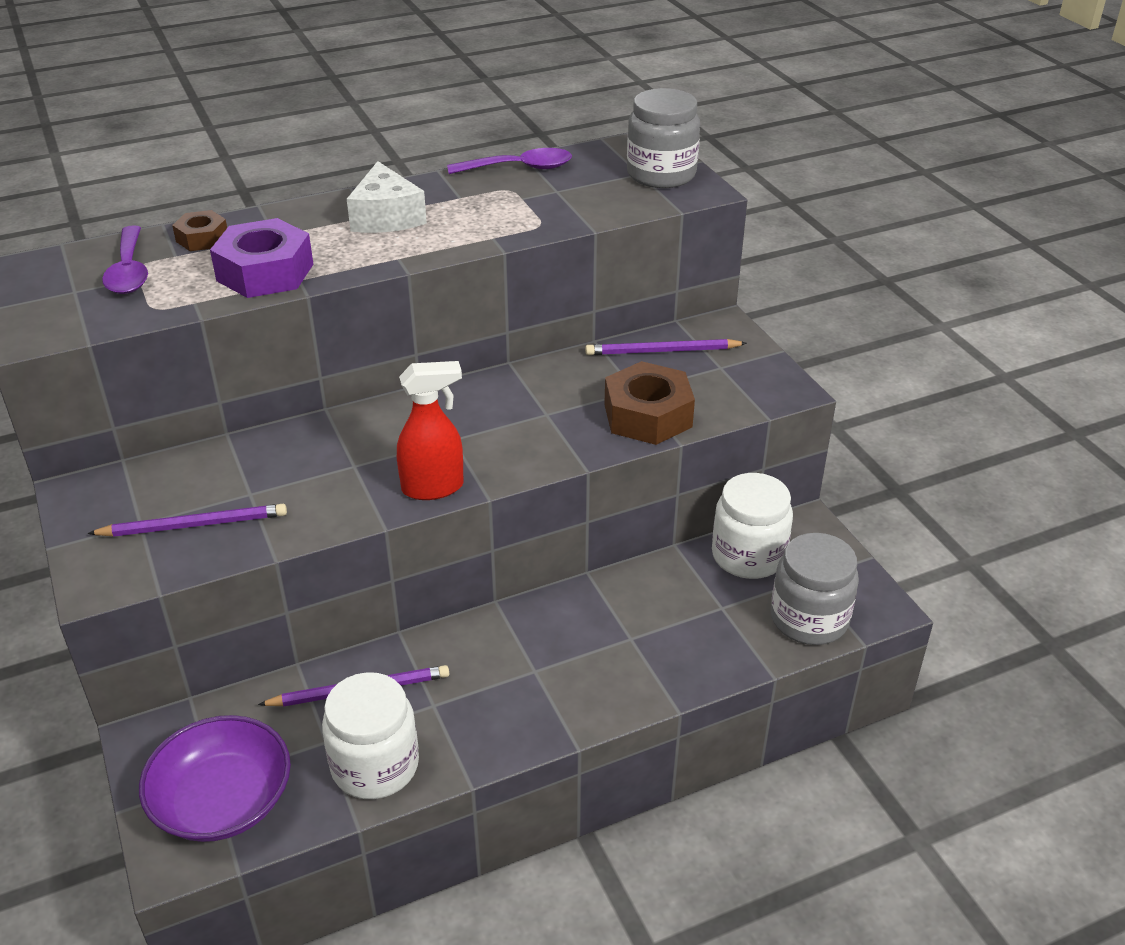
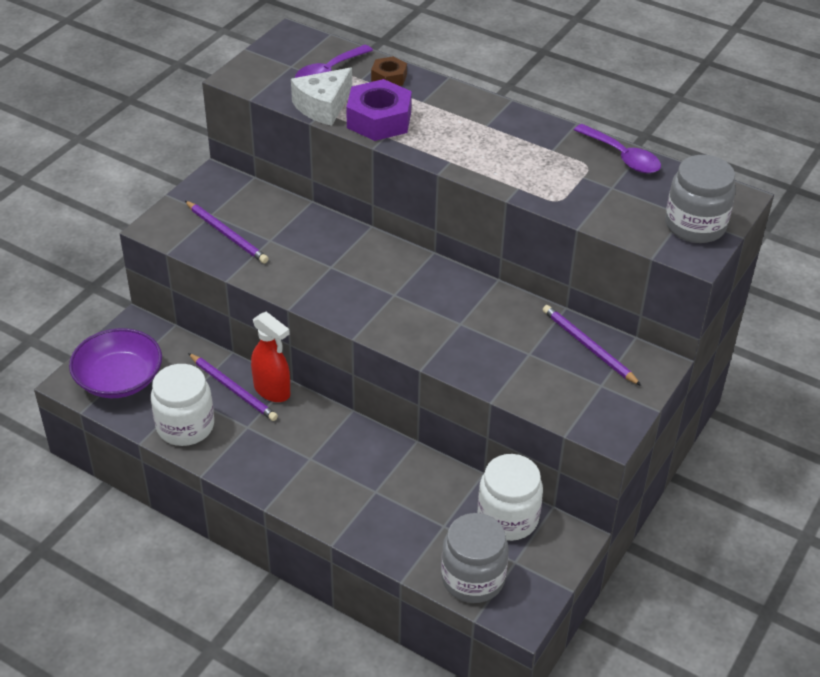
camera: 55 degrees right, 5 degrees up
white cheese [347,161,427,233] -> white cheese moved to [291,67,352,126]
red spray bottle [397,361,464,500] -> red spray bottle moved to [251,312,290,402]
brown nut [604,361,695,445] -> none

